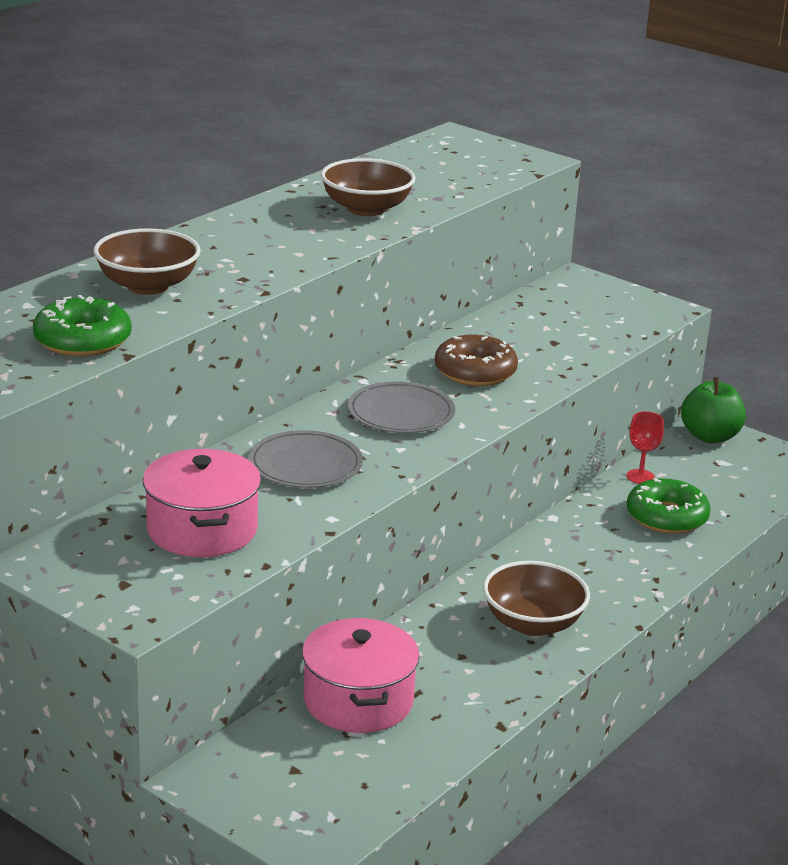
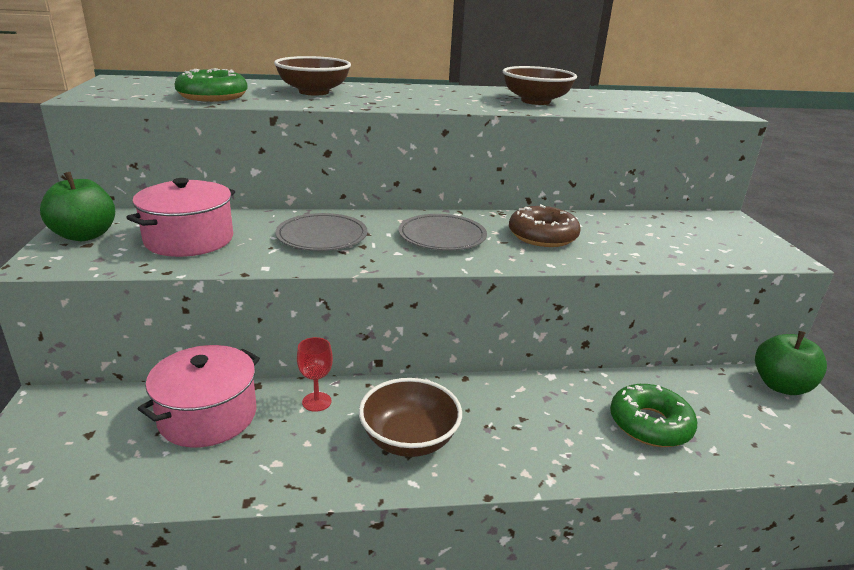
camera: 45 degrees right, 0 degrees up
red goblet [627,411,664,484] -> red goblet moved to [297,337,333,412]
none -> green apple [40,172,115,241]

